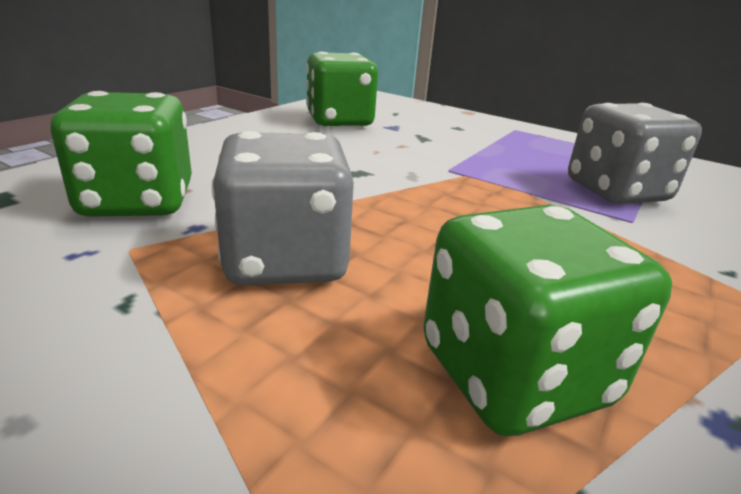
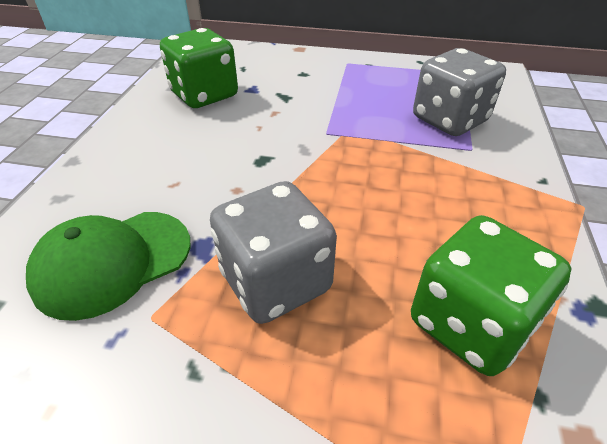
camera: 20 degrees left, 15 degrees up
green dice [51,91,192,217] -> green cap [26,212,190,321]

